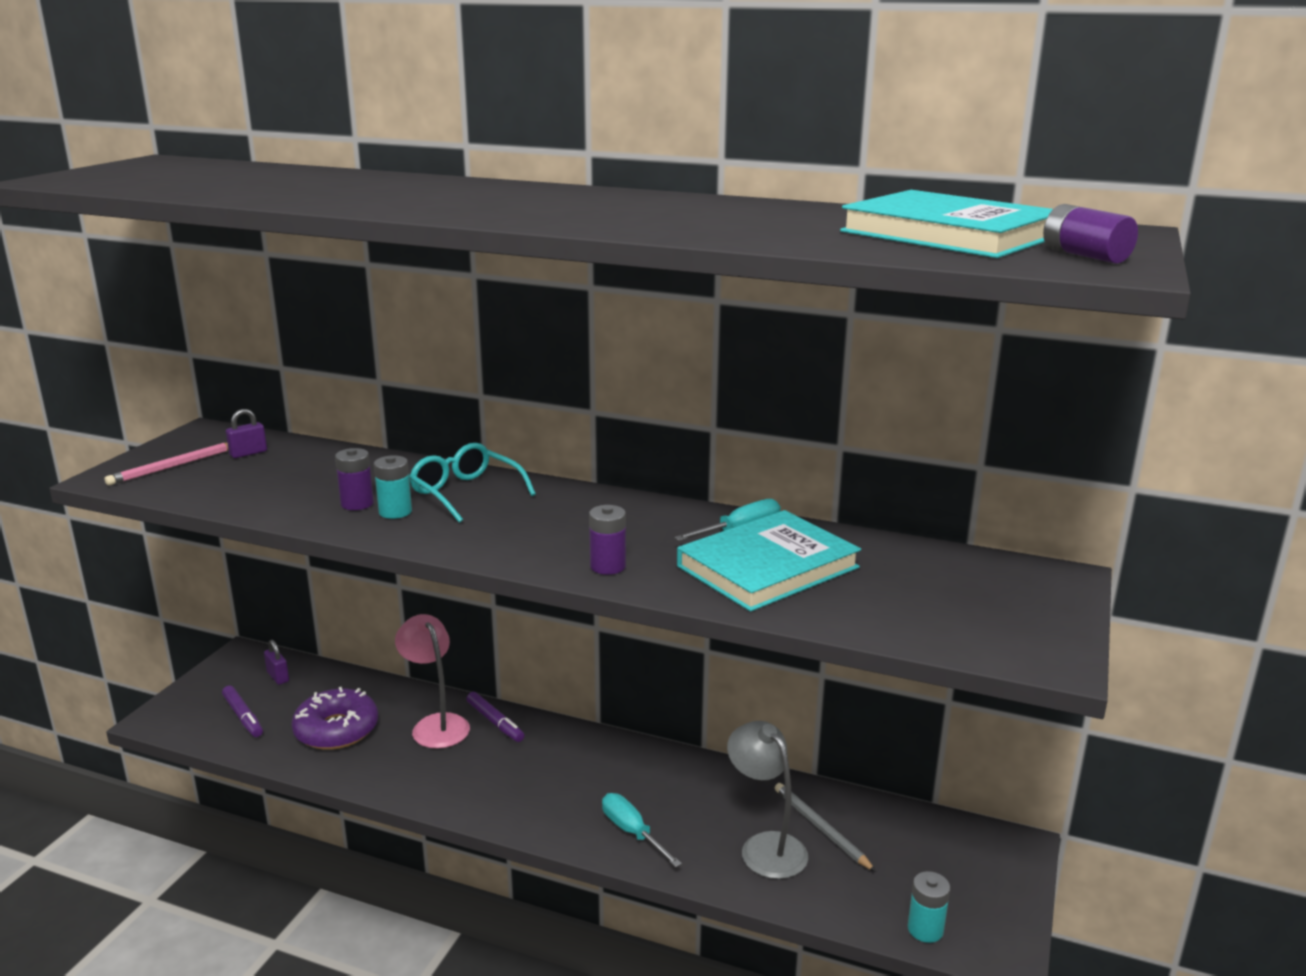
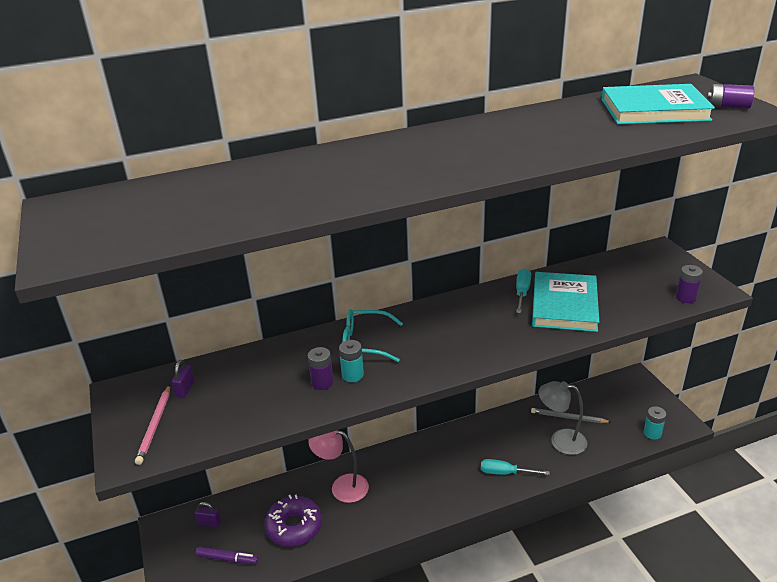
camera: 40 degrees left, 10 degrees up
purple marker [467,692,525,742] -> none
purple battery [589,505,626,575] -> purple battery moved to [676,265,703,303]

